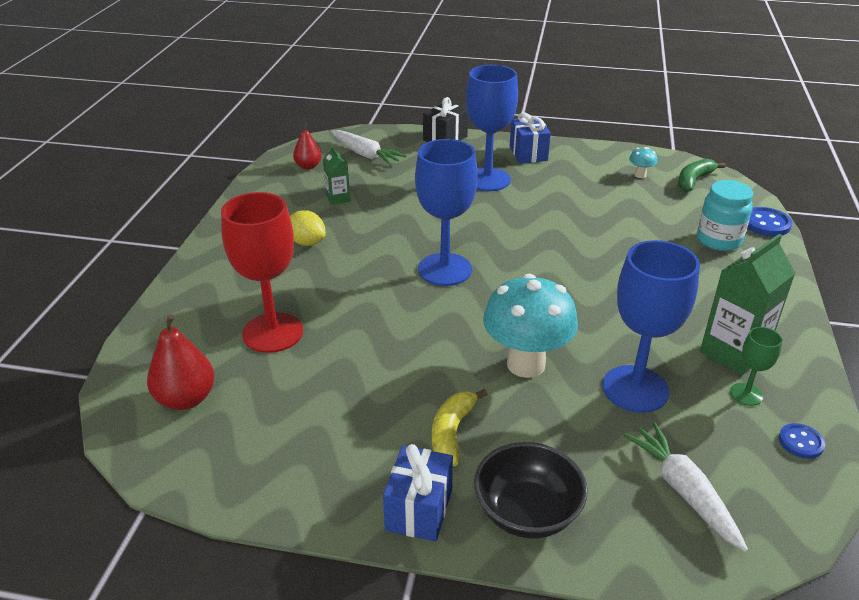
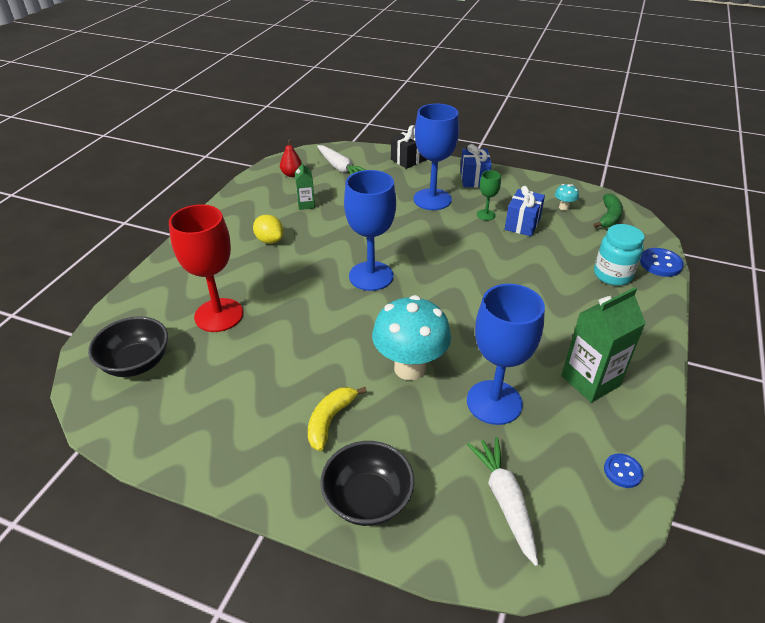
camera: 10 degrees right, 5 degrees up
red pear [147,314,215,410] -> black bowl [88,316,168,377]
blue gift [383,444,453,542] -> blue gift moved to [505,186,545,236]
green banana [678,159,725,192] -> green banana turned 150 degrees clockwise [593,193,623,228]
green goblet [730,327,782,406] -> green goblet moved to [477,170,501,221]

